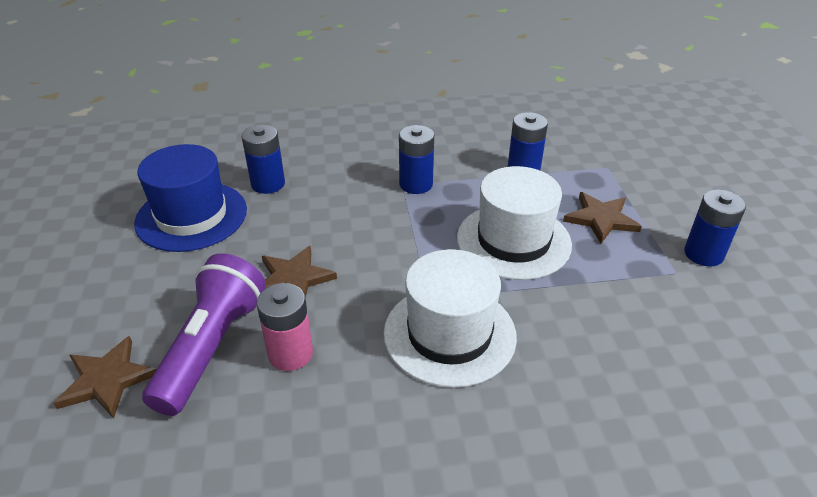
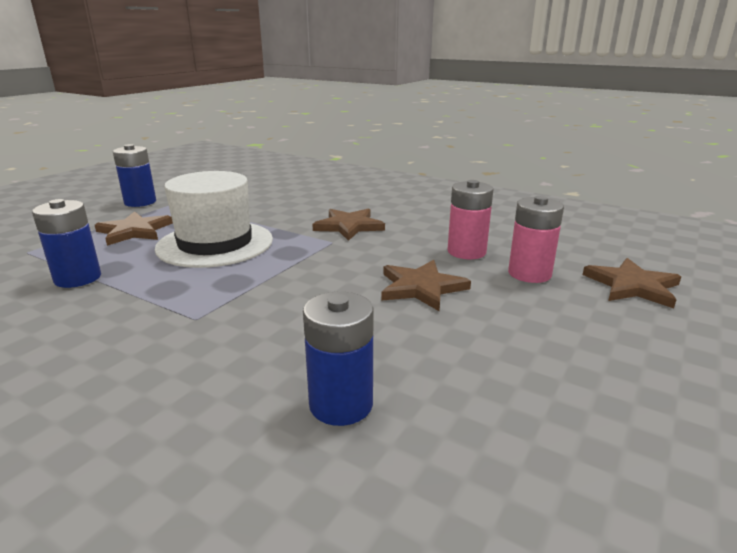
camera: 140 degrees left, 15 degrees down
blue hat [134,144,247,252] -> none
purple flashlight [142,253,266,416] -> pink battery [508,196,564,283]
white hat [383,249,517,388] -> brown star [312,208,385,241]
blue battery [399,125,434,194] -> none

